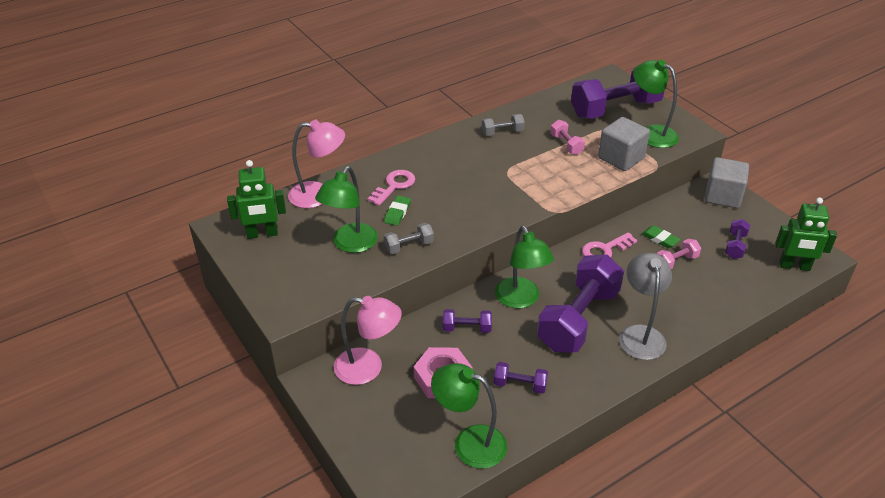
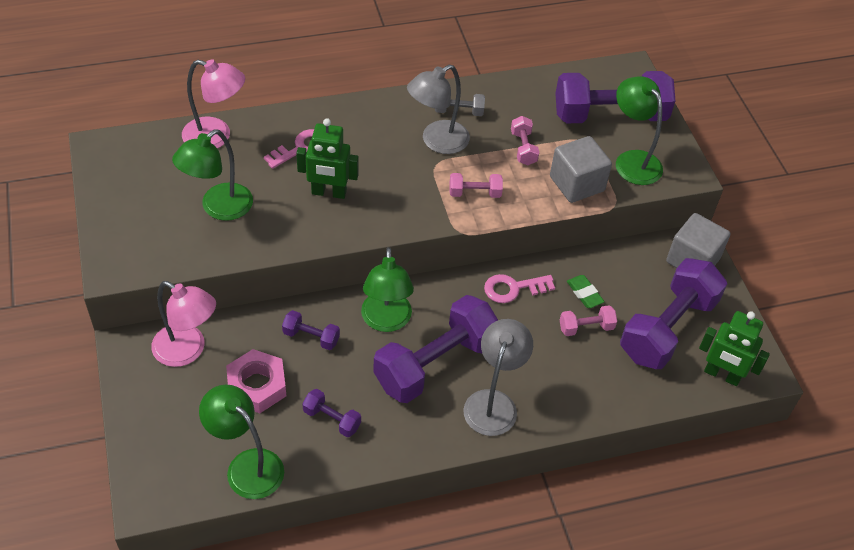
camera: 15 degrees right, 10 degrees up
green robot [227,160,286,239] -> green robot moved to [296,118,359,199]
green eraser [384,196,411,226] -> none
grey dumbbell [384,223,434,254] -> none
purple dumbbell [725,219,750,259] -> purple dumbbell [620,258,727,369], size x2.28
none -> grey lamp [407,64,470,154]
none -> pink dumbbell [450,173,503,198]

